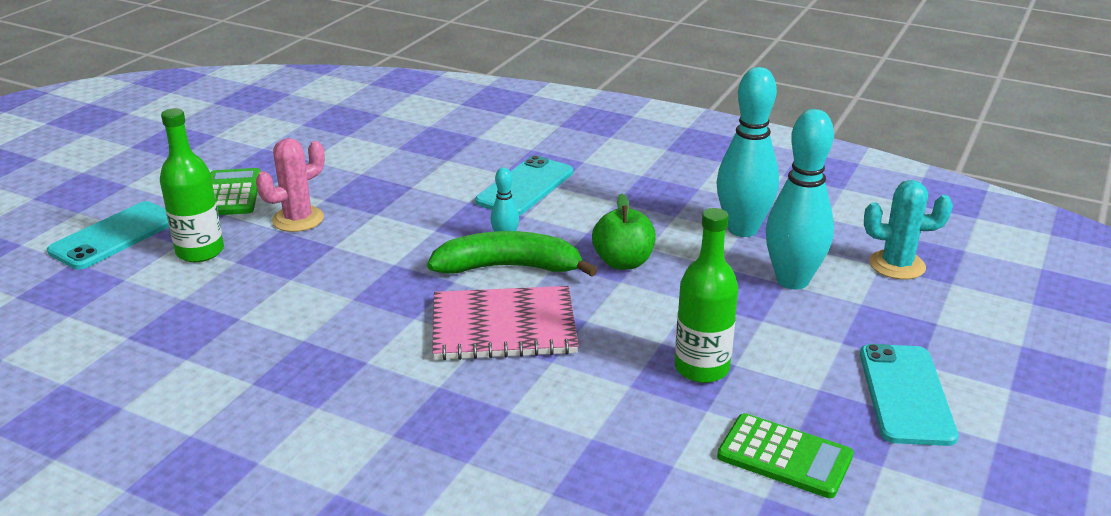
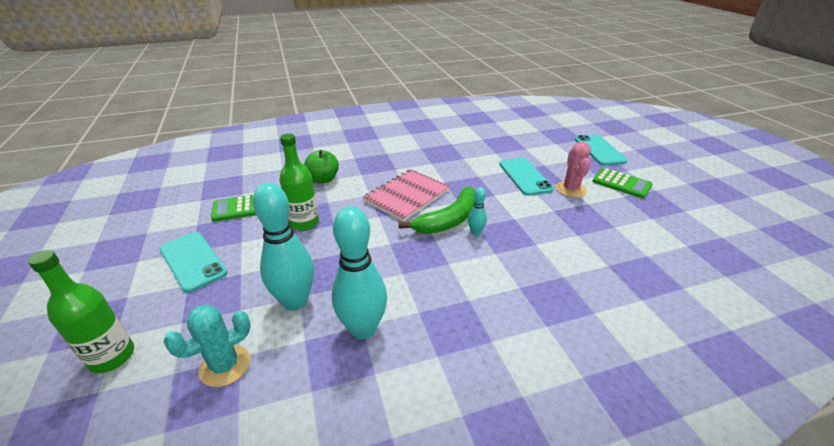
camera: 135 degrees right, 5 degrees up
green bottle [160,108,224,262] -> green bottle moved to [28,250,134,373]
turquoise phone [475,155,573,216] -> turquoise phone moved to [499,158,554,196]
green apple [592,194,656,270] -> green apple moved to [304,150,339,183]

